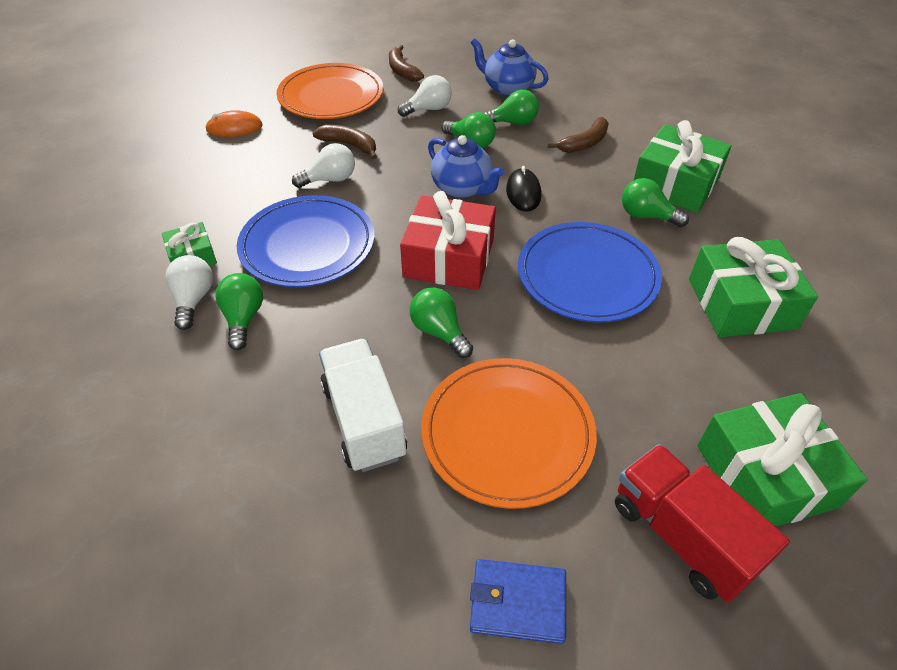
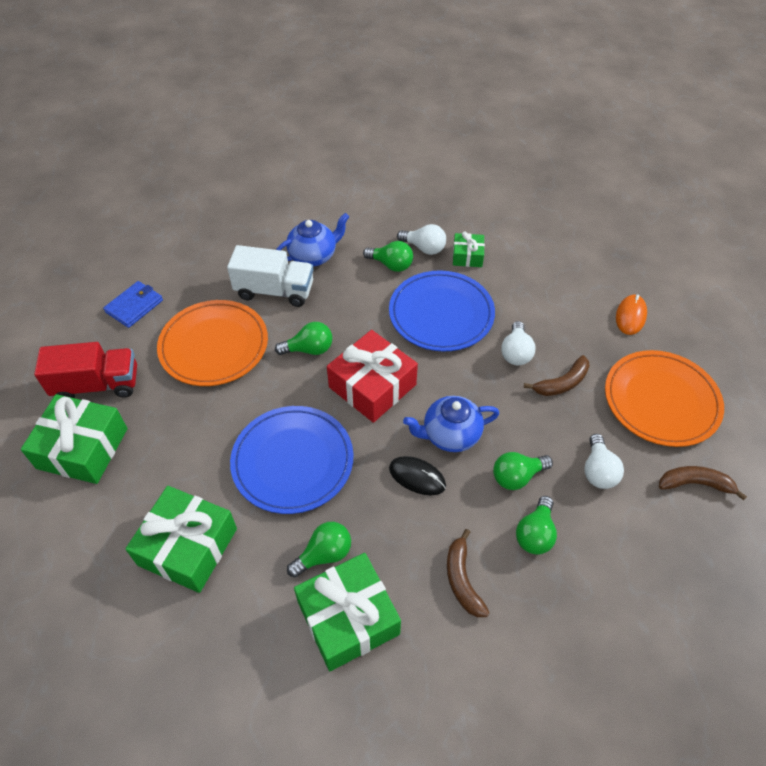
camera: 120 degrees right, 5 degrees up
blue teapot [470,38,548,96] -> blue teapot moved to [276,213,349,267]

